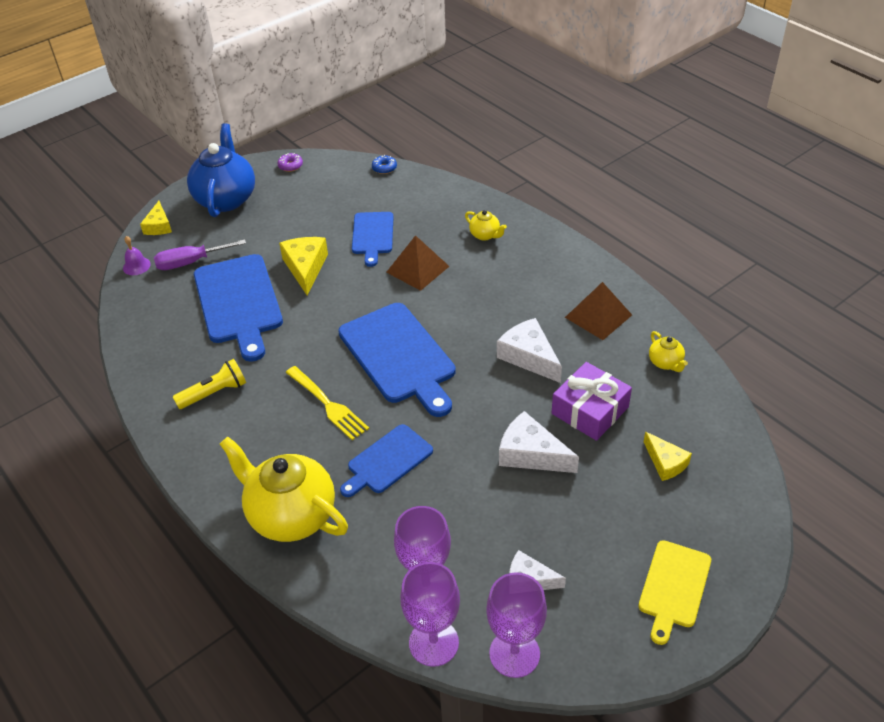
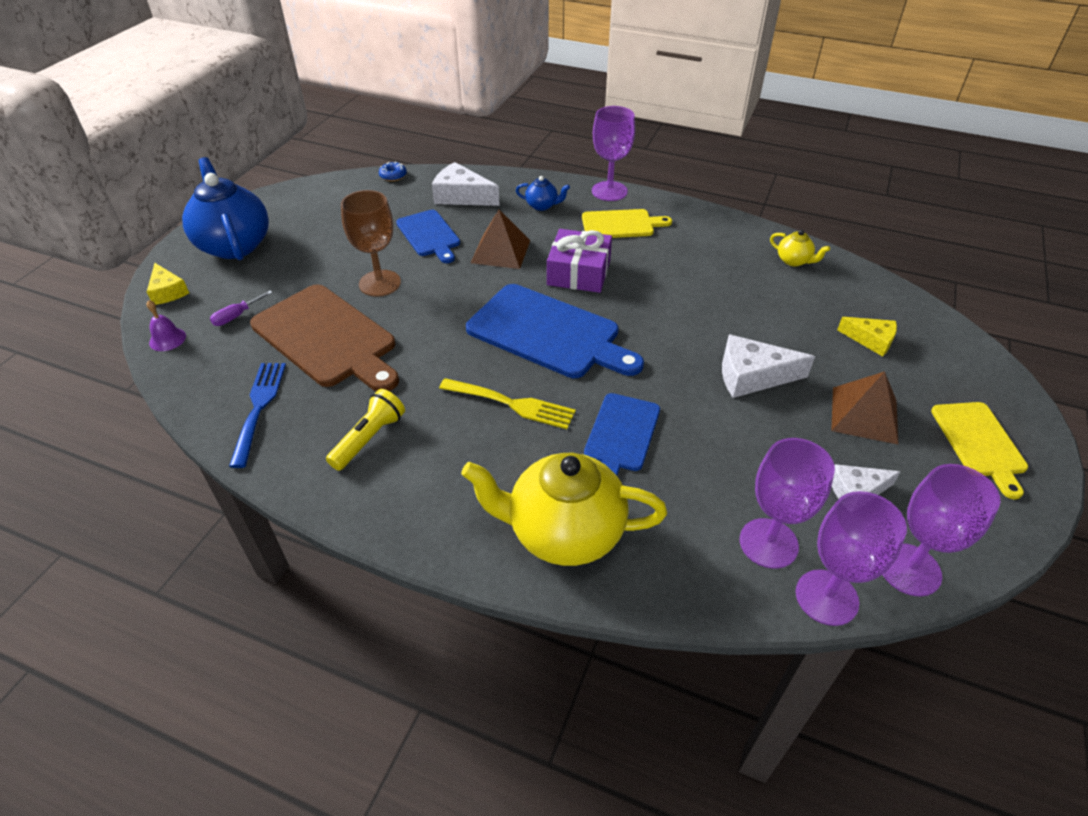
camera: 30 degrees left, 0 degrees up
purple screwdriver [154,239,246,270] -> purple screwdriver [210,291,273,326], size x0.59
blue cutting board [194,254,283,362] -> brown cutting board [250,284,399,392]
purple donut [278,153,303,172] -> none
yellow cheese [279,237,328,296] -> brown goblet [341,190,401,297]
yellow teapot [465,210,507,241] -> blue teapot [516,176,570,211]
white cheese [497,318,562,383] -> white cheese moved to [432,162,500,206]
purple gift [552,362,632,441] -> purple gift moved to [547,229,612,293]
brown pyramid [565,282,632,340] -> brown pyramid moved to [831,371,898,444]
none -> blue fork [229,363,286,468]
none -> yellow cutting board [582,209,672,238]
none -> purple goblet [592,106,635,201]

